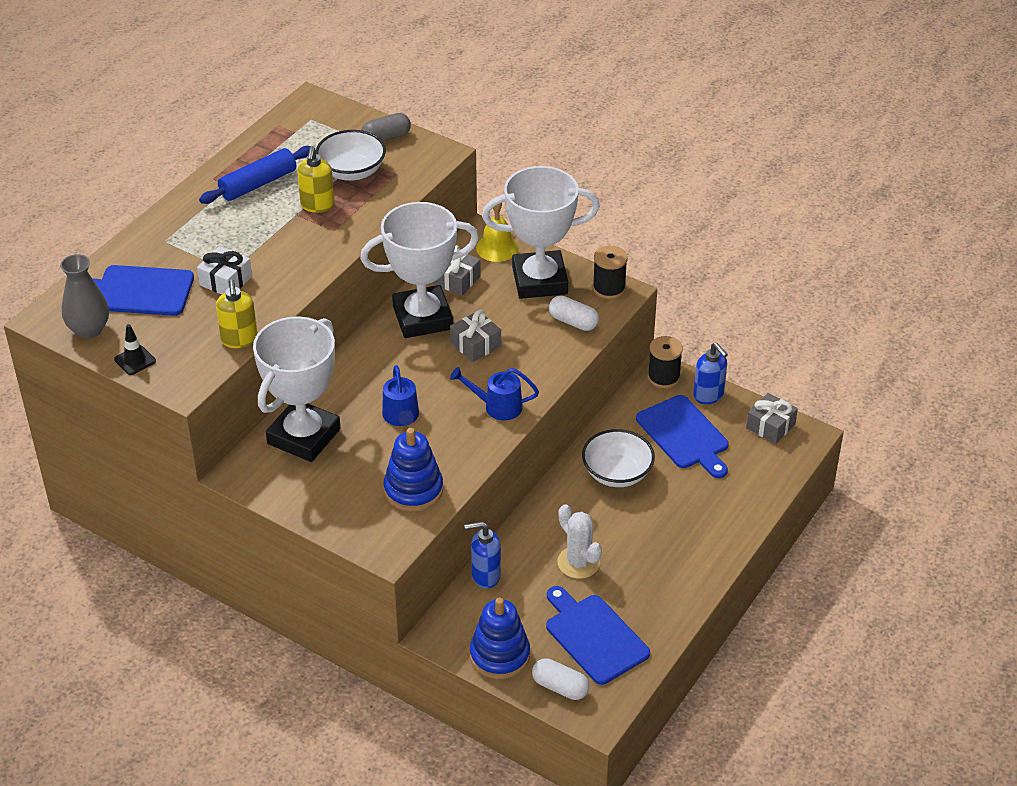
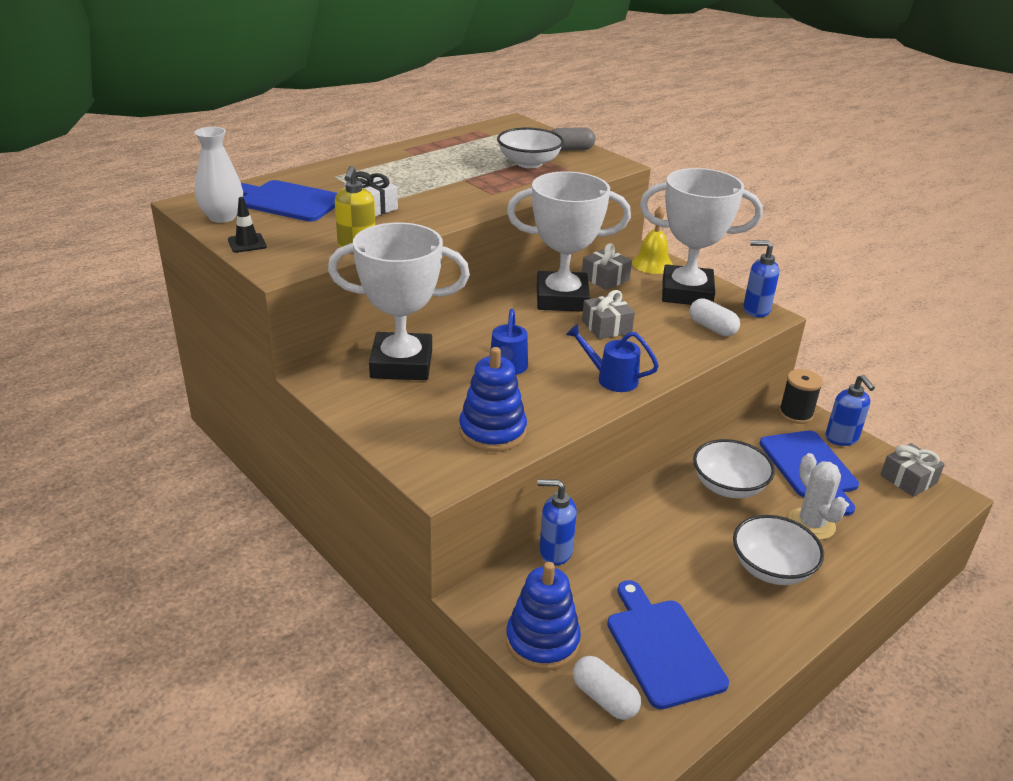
camera: 15 degrees right, 10 degrees down
grey vase [60,254,109,339] -> white vase [194,127,243,223]
blue rolling pin [199,146,310,204] -> none
white trophy [253,316,341,462] -> white trophy turned 45 degrees clockwise [328,223,470,380]
yellow soap dispenser [297,146,335,213] -> none
white cactus [558,504,602,579] -> white cactus moved to [788,453,847,540]
black spool [593,246,628,299] -> blue soap dispenser [743,240,779,317]
none -> white bowl [733,515,824,585]

